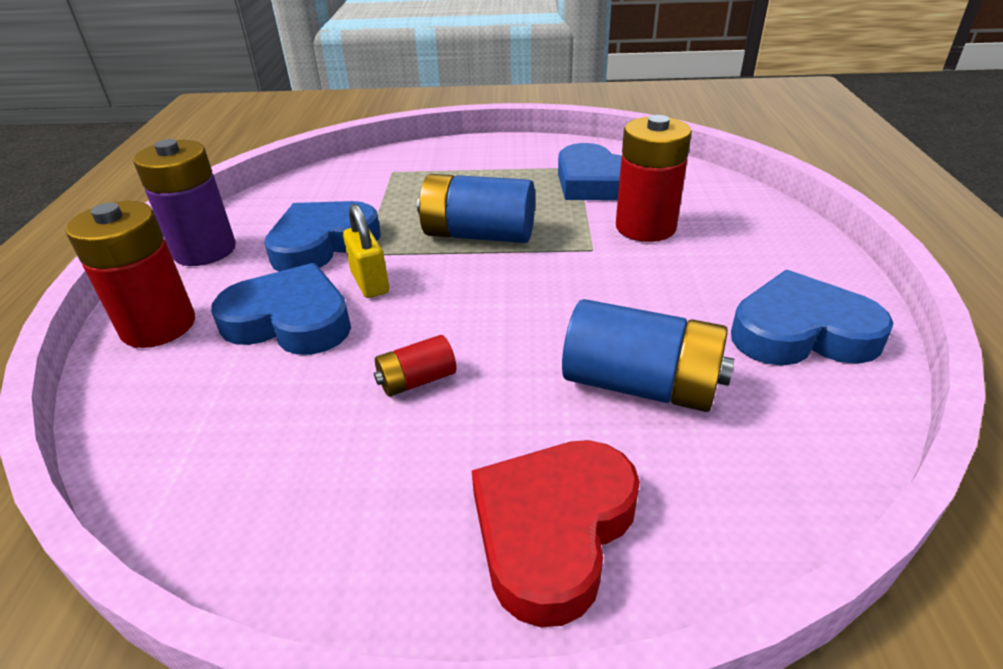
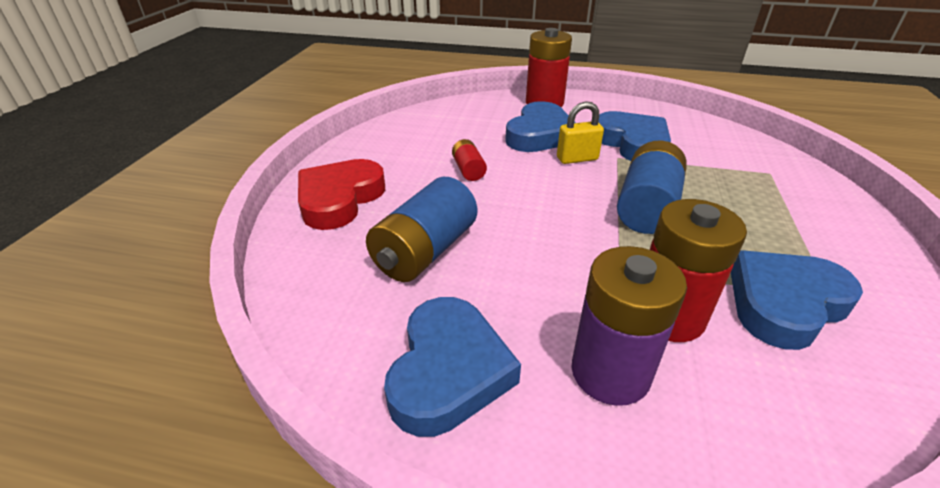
camera: 100 degrees right, 0 degrees up
purple battery [133,139,236,266] -> purple battery moved to [571,246,687,406]
red heart [472,440,640,627] -> red heart turned 105 degrees counterclockwise [298,159,385,230]

